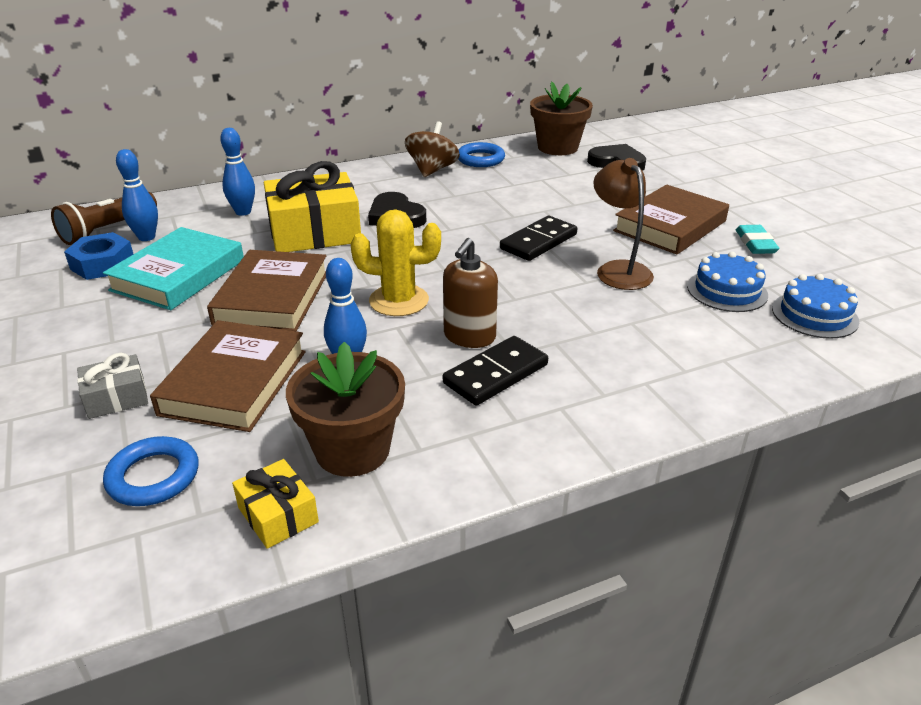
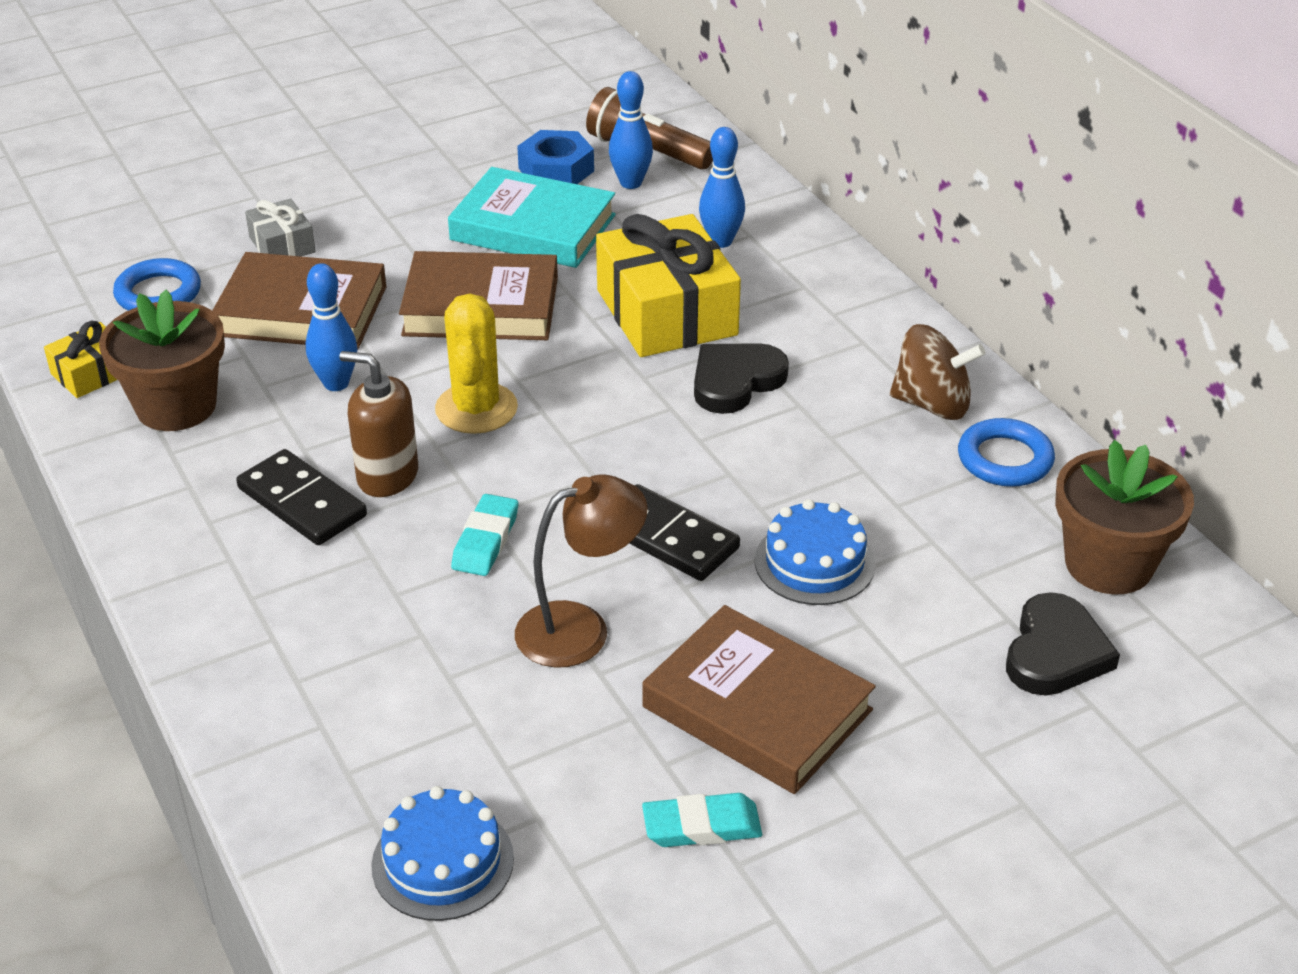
camera: 85 degrees right, 5 degrees up
blue cake [687,252,768,312] -> blue cake moved to [755,499,876,605]
none -> turquoise eraser [451,494,518,576]

